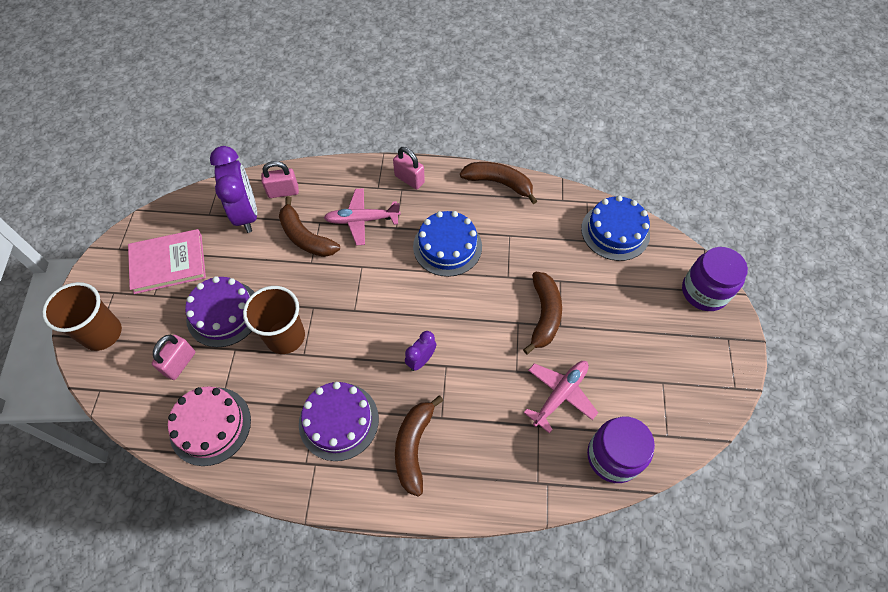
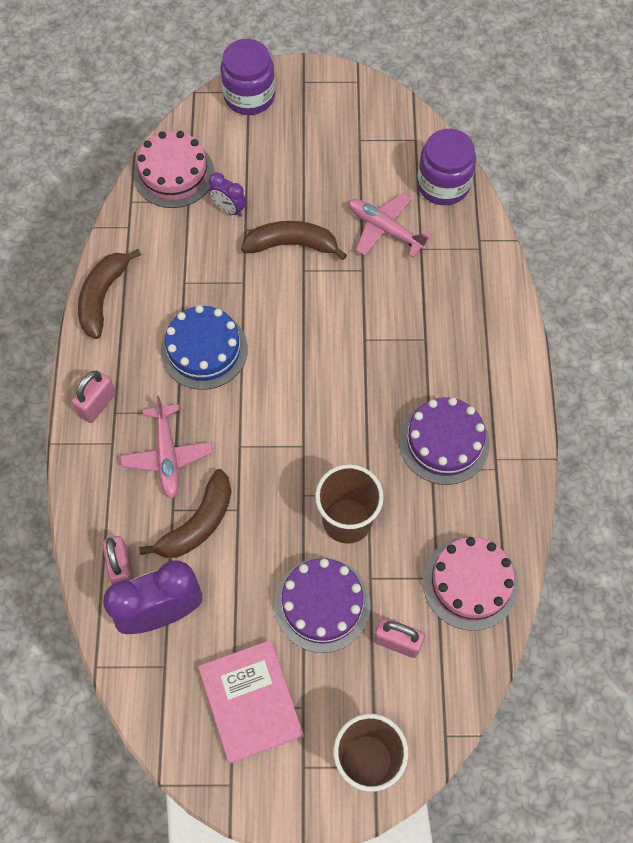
camera: 95 degrees left, 5 degrees up
brown banana [395,395,443,497] -> none
purple clock [405,331,437,371] -> purple clock moved to [209,172,246,217]
blue cake [581,196,650,261] -> pink cake [133,131,215,208]

